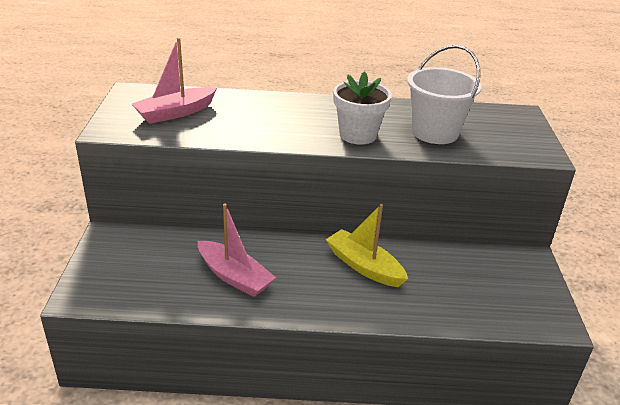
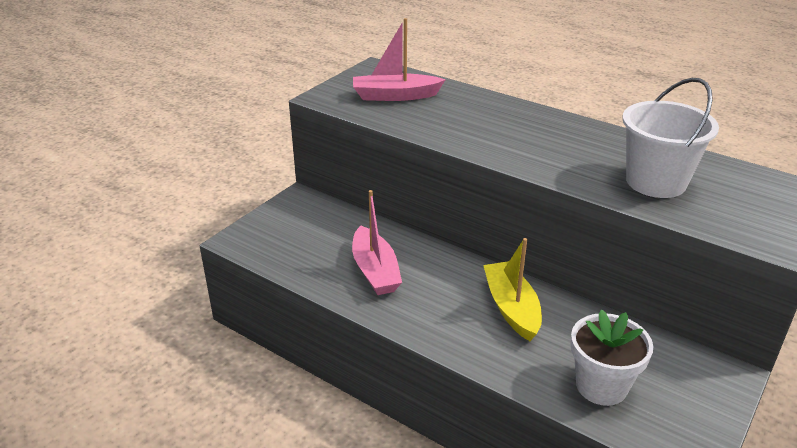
camera: 35 degrees right, 0 degrees up
white flower pot [333,71,392,145] -> white flower pot moved to [571,309,653,406]

